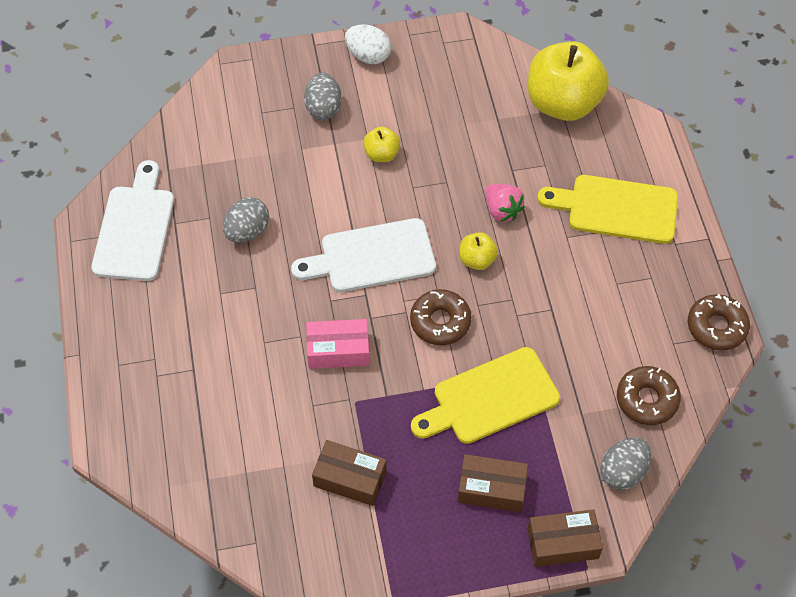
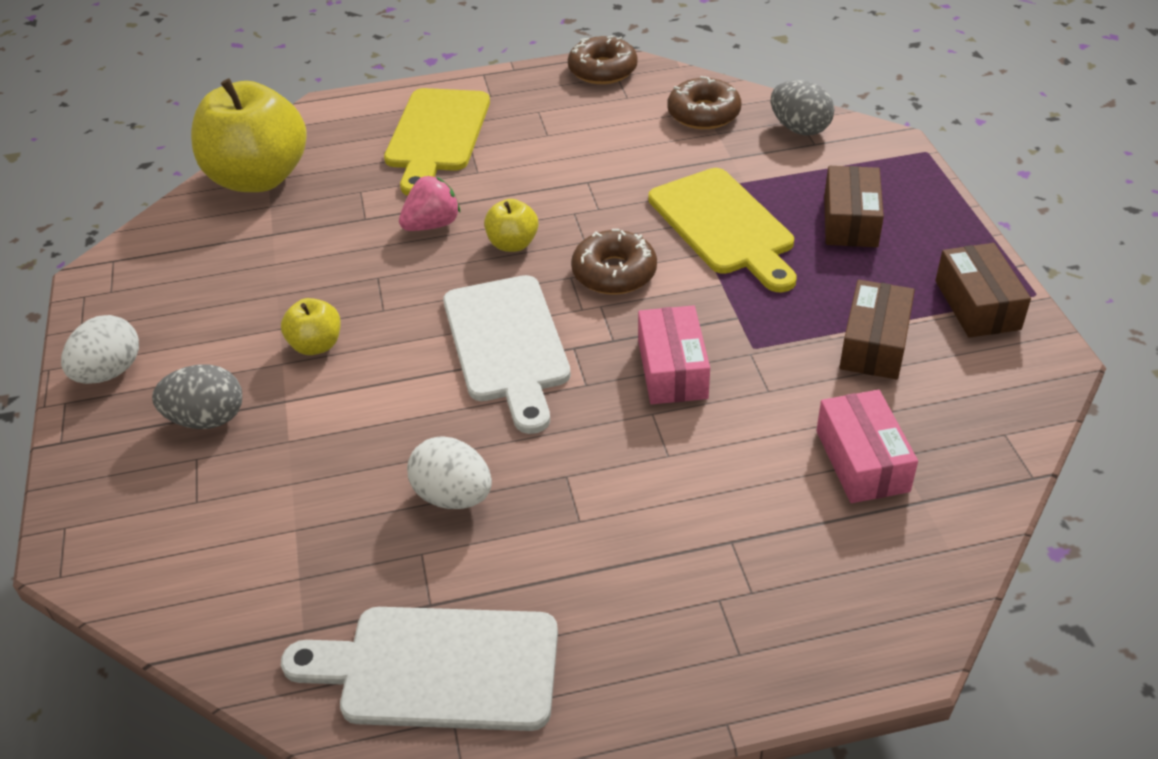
camera: 90 degrees left, 15 degrees down
grey egg [223,197,269,242] -> white egg [407,437,492,509]
brown box [527,509,603,567] -> brown box moved to [935,243,1031,338]
none -> pink box [816,390,918,503]

